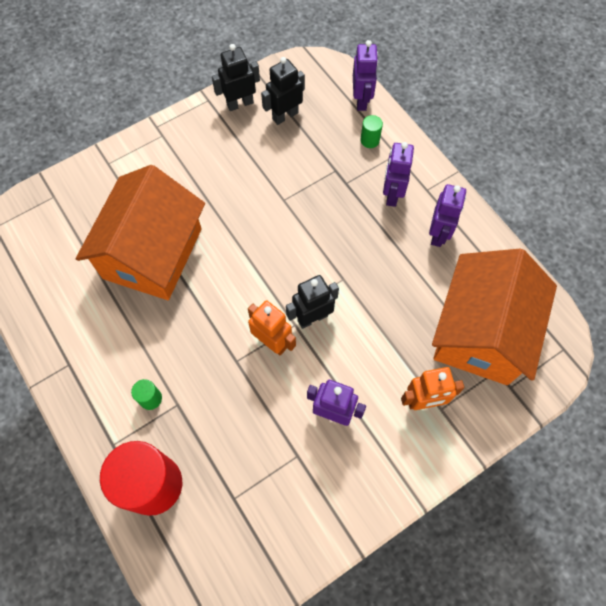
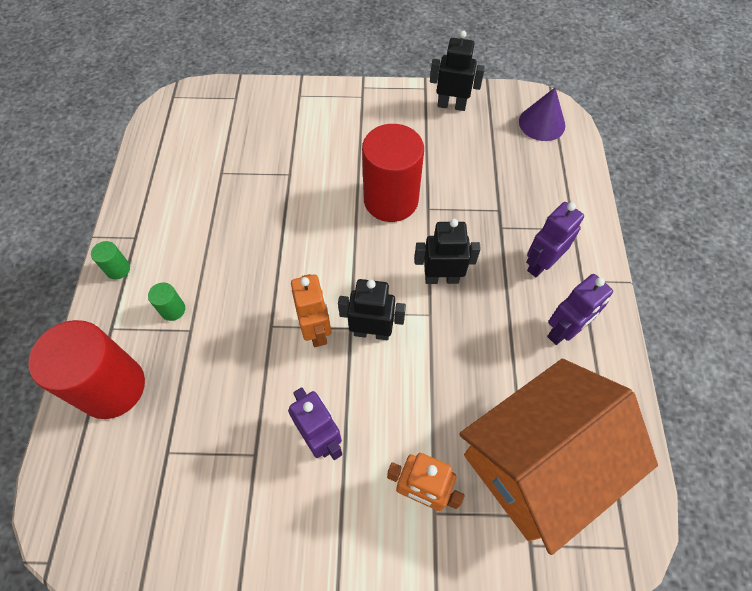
camera: 35 degrees right, 5 degrees down
orange house [76,165,205,300] -> none
black robot [261,57,305,125] -> black robot moved to [414,219,481,284]
purple robot [353,40,378,111] -> none
green cylinder [360,115,383,148] -> green cylinder moved to [91,241,130,280]
none -> red cylinder [362,124,424,222]
none -> purple cone [519,88,565,141]

